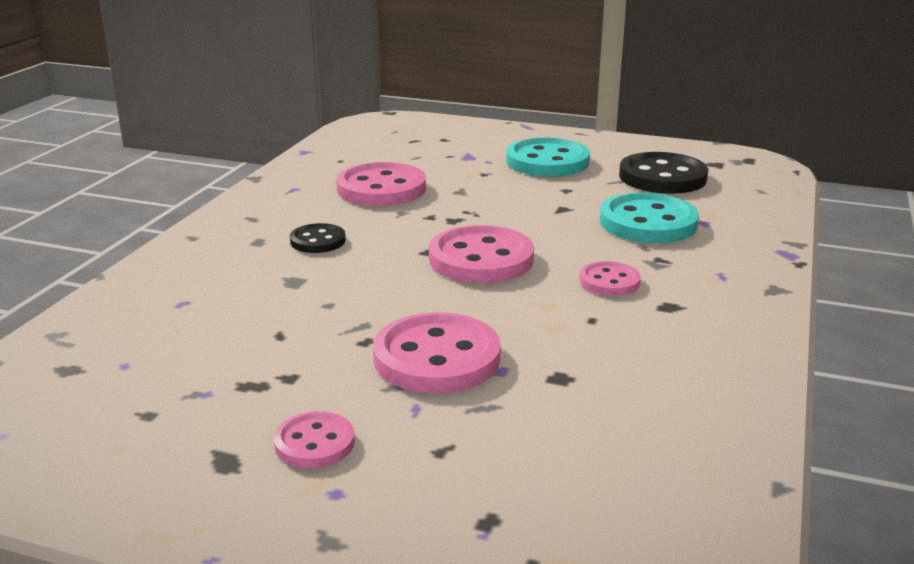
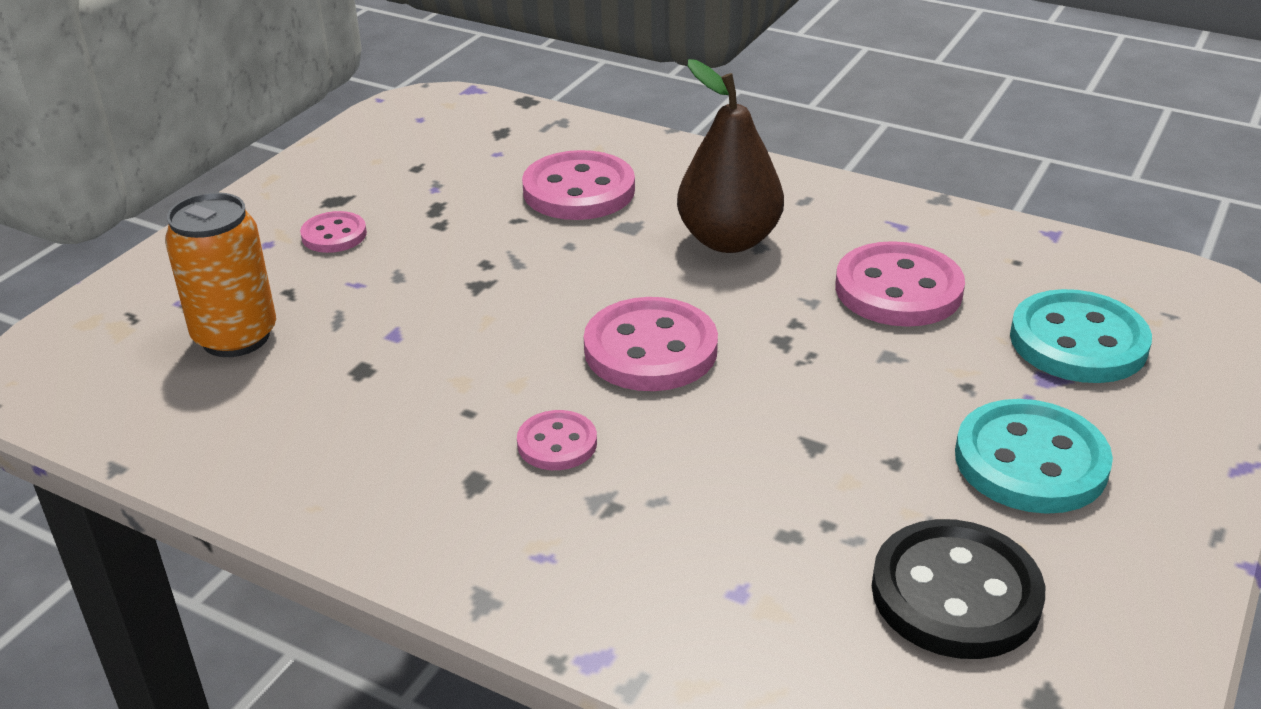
camera: 100 degrees right, 10 degrees up
black button [290,223,346,253] -> brown pear [677,59,784,253]
pink button [373,312,501,393] -> pink button moved to [522,150,635,220]
turquoise button [600,193,699,243] -> turquoise button moved to [1010,289,1152,383]
none -> orange can [165,192,276,357]

